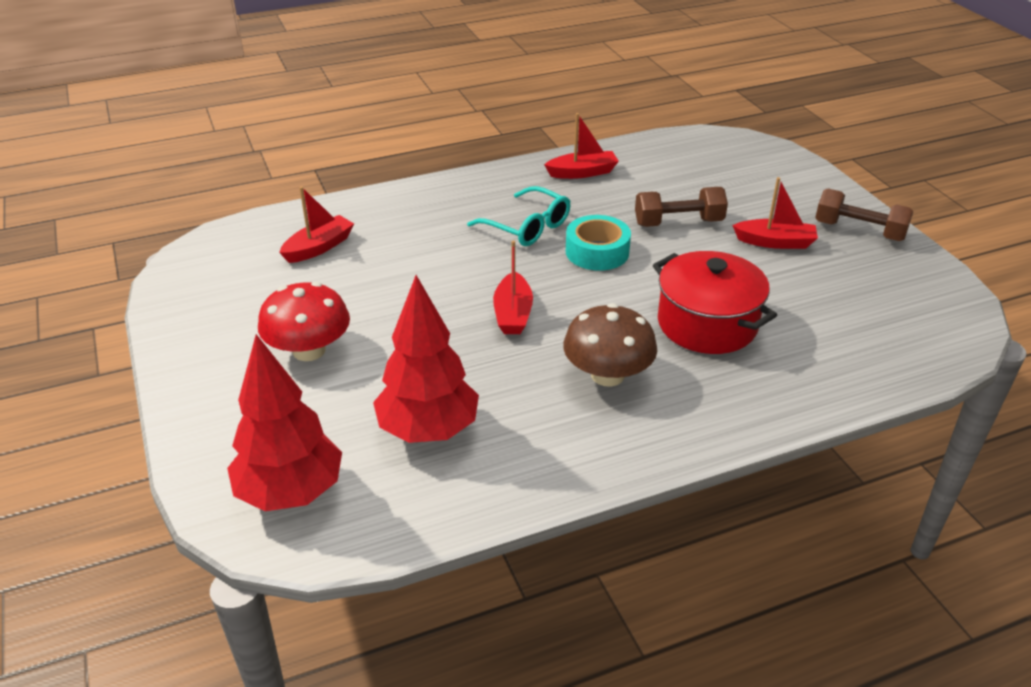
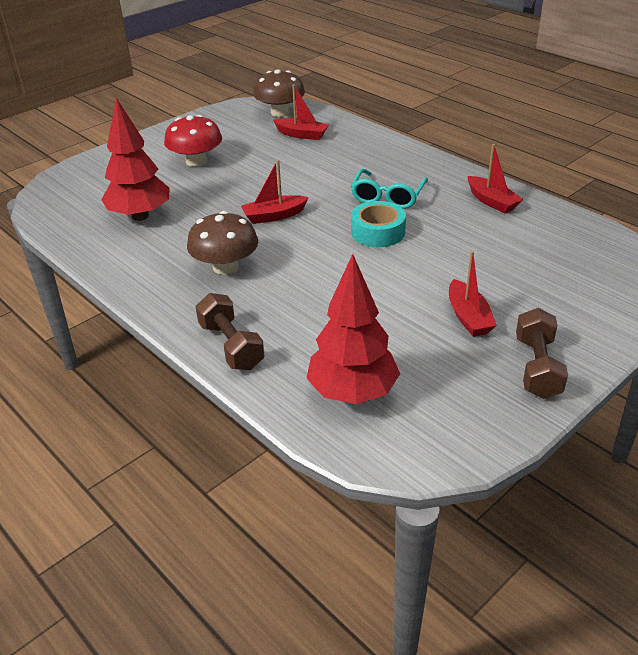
camera: 70 degrees right, 0 degrees up
red tree [227,334,342,511] -> red tree moved to [306,254,400,404]
brown dumbbell [635,187,728,227] -> brown dumbbell moved to [195,293,264,370]
red pot [653,251,777,354] -> none
none -> brown mushroom [253,69,305,117]

